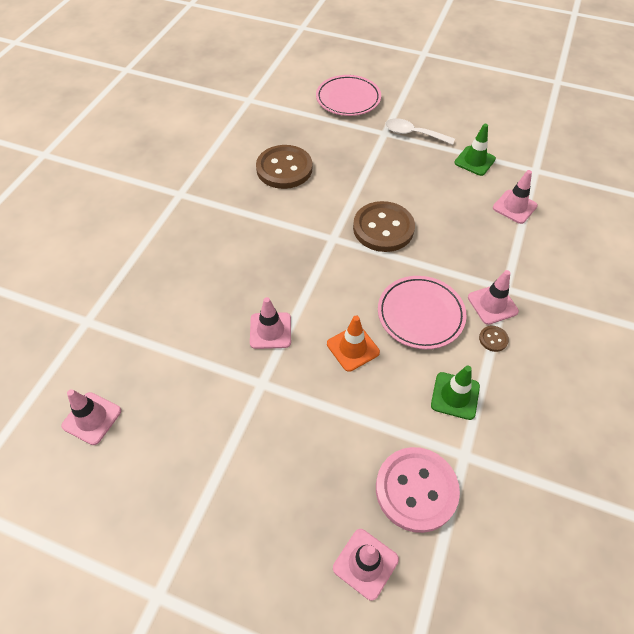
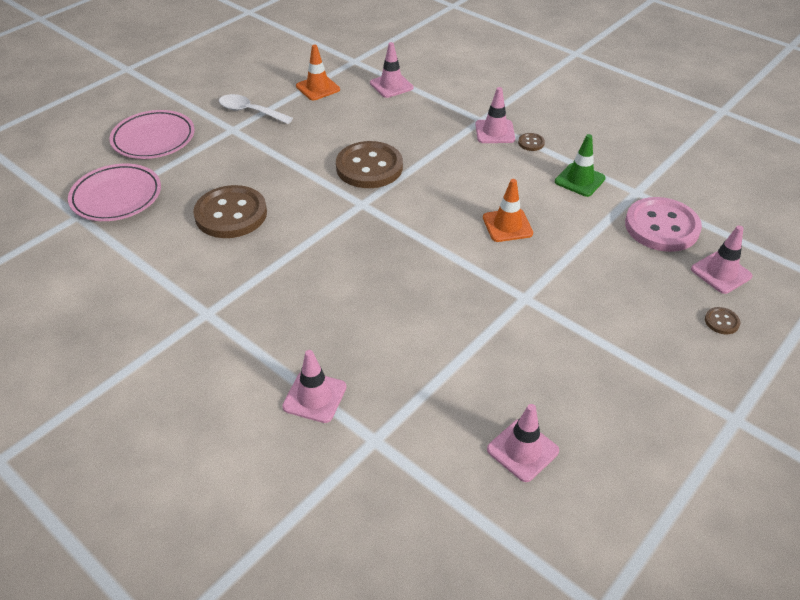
camera: 70 degrees left, 10 degrees down
pink traffic cone [250,297,291,349] -> pink traffic cone moved to [282,350,346,423]
pink plate [378,276,466,349] -> pink plate moved to [68,164,161,221]
white spoon [385,118,455,145] -> white spoon turned 75 degrees clockwise [219,94,293,124]
green traffic cone [454,124,496,176] -> orange traffic cone [296,45,340,100]
none -> brown button [705,307,740,334]

